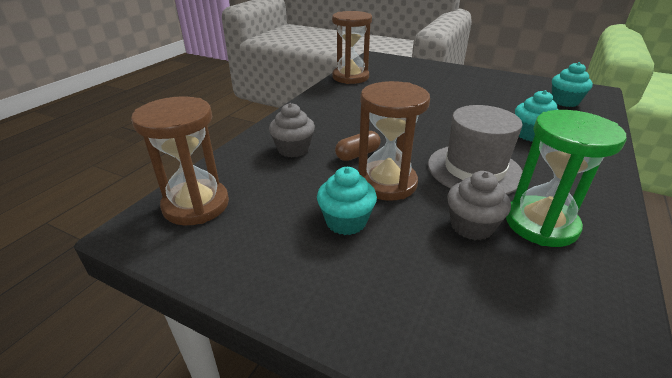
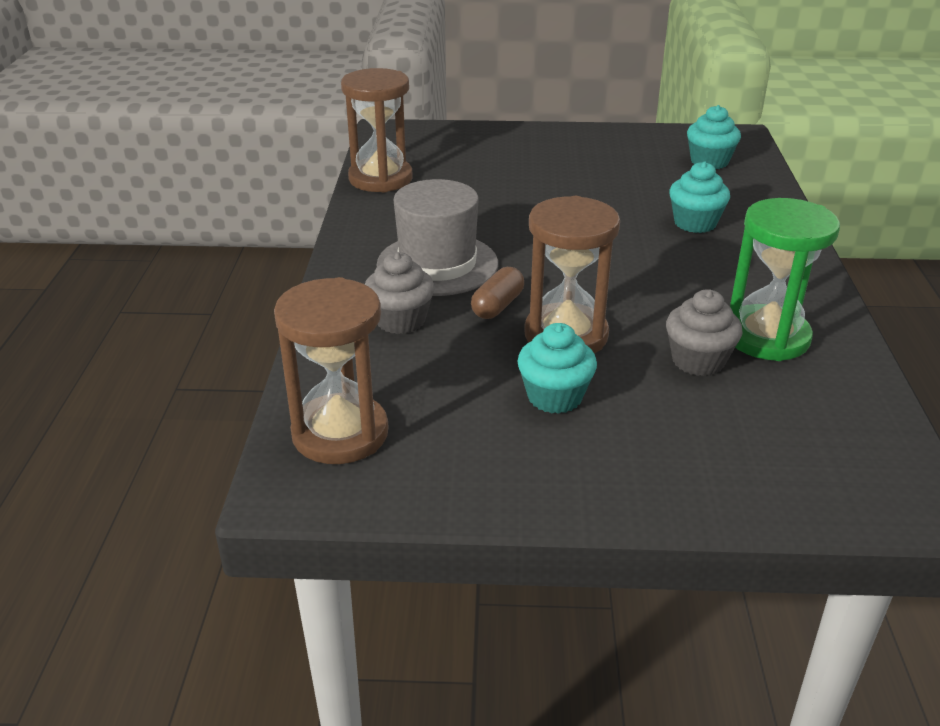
camera: 25 degrees left, 0 degrees up
grey hat [428,105,523,194] -> grey hat moved to [377,179,498,296]

